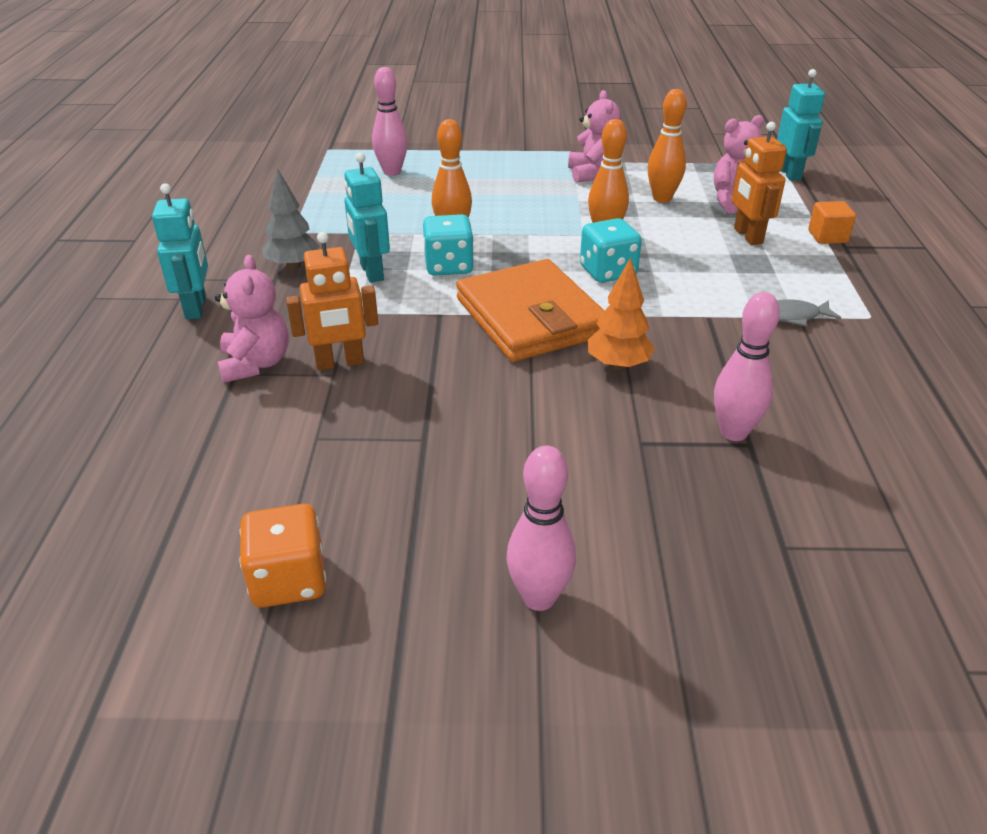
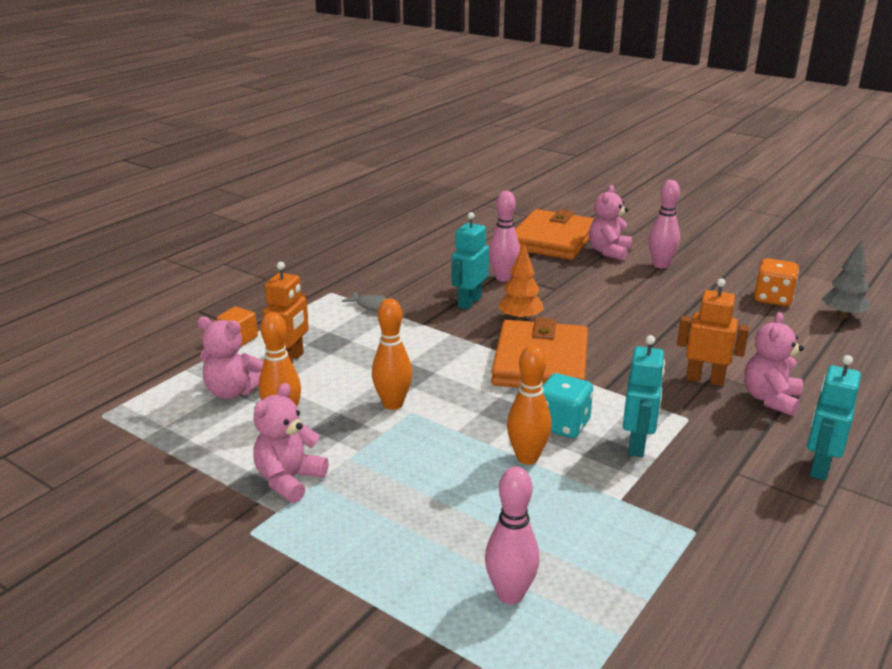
camera: 145 degrees left, 10 degrees down
grey tree [262,168,320,270] -> grey tree moved to [822,239,870,318]
turquoise dice [580,218,642,283] -> none
turquoise robot [777,69,825,181] -> turquoise robot moved to [452,212,489,310]
none -> orange wallet [515,209,595,260]
none -> pink teddy bear [589,185,632,261]

